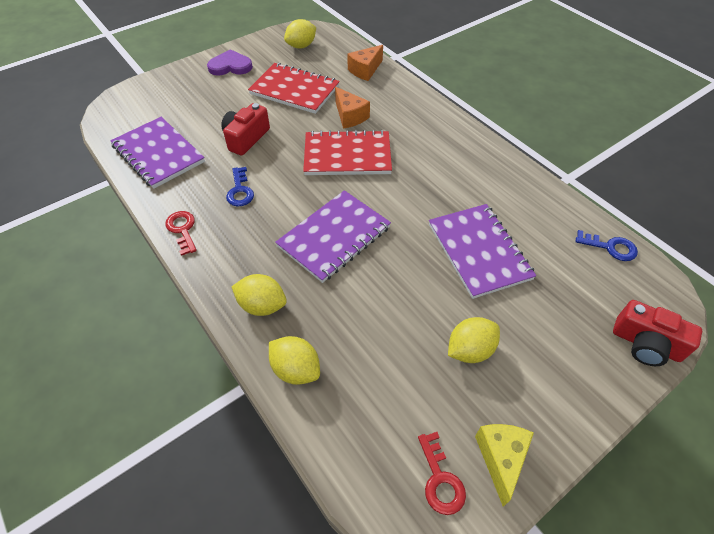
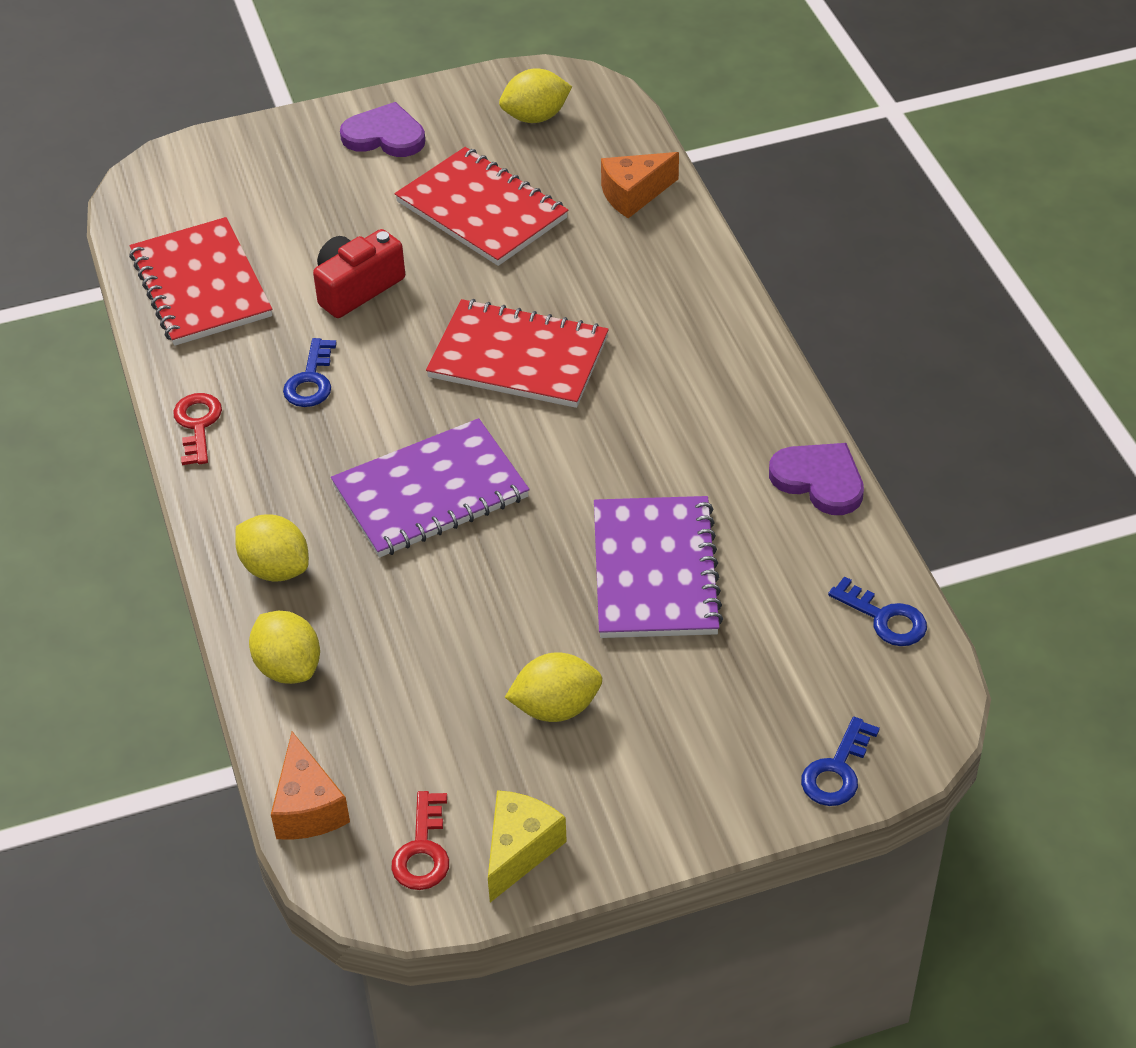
camera: 20 degrees right, 5 degrees down
purple notebook [110,117,205,189] -> red notebook [129,217,272,346]
orange cheese [335,87,370,128] -> orange cheese moved to [271,731,350,840]
red camera [613,300,702,366] -> blue key [801,717,880,806]
none -> purple heart [769,443,864,515]

